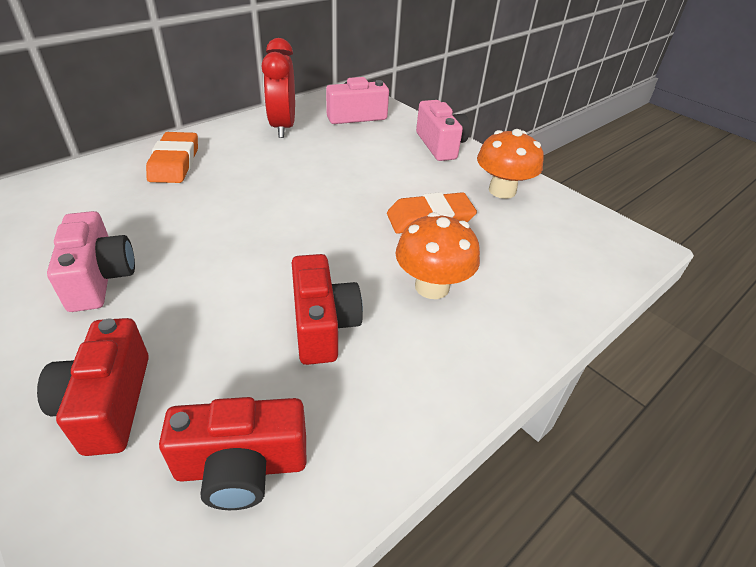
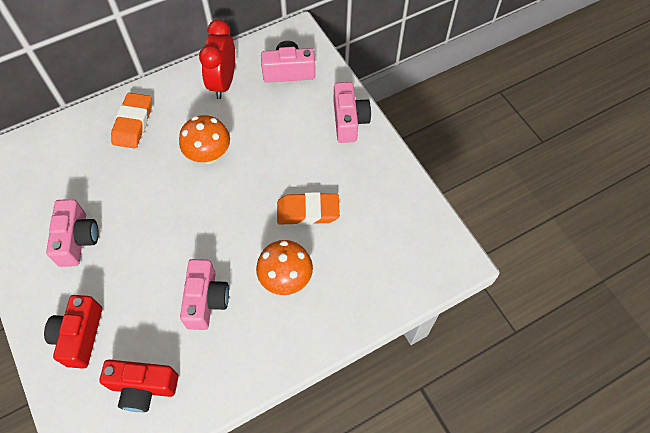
camera: 15 degrees right, 20 degrees up
red camera [292,254,363,365] -> pink camera [180,259,229,330]
orange mushroom [477,129,544,199] -> orange mushroom moved to [179,115,230,164]

